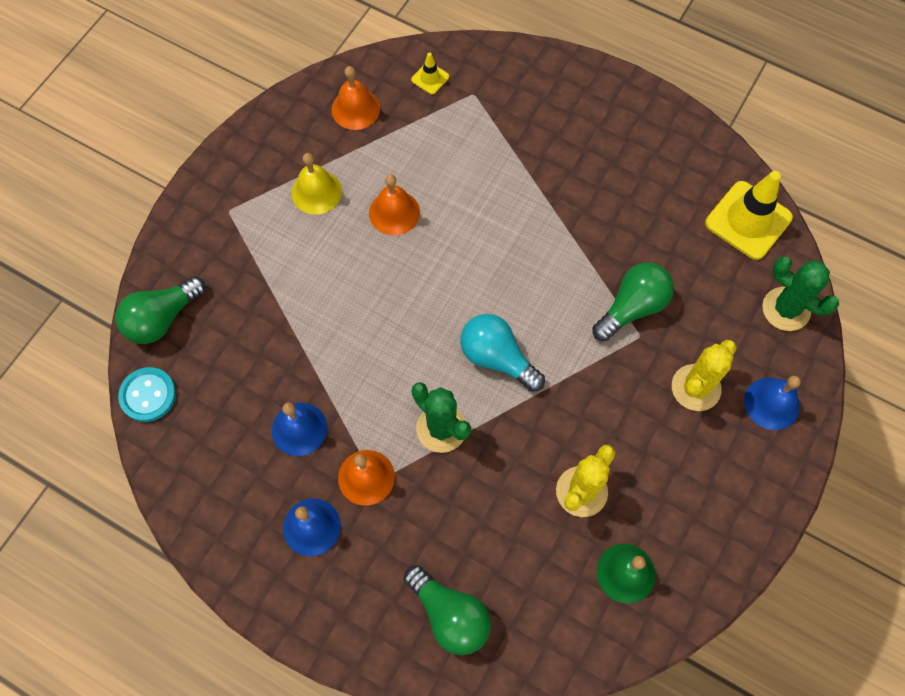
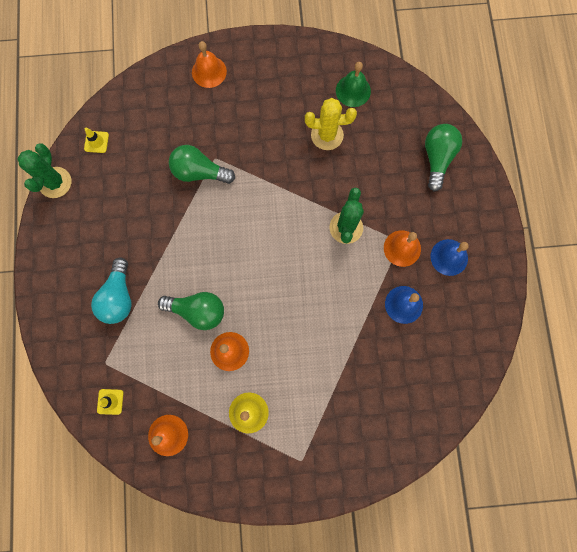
camera: 125 degrees left, 10 degrees up
green light bulb [115,276,206,344] -> green light bulb moved to [158,292,224,330]
turquoise button [118,367,176,422] -> none
turquoise light bulb [460,314,545,392] -> turquoise light bulb moved to [91,258,132,324]
yellow cactus [672,340,737,411] -> none
yellow traffic cone [705,171,793,260] -> yellow traffic cone [84,128,109,153], size x0.47
blue bell [744,376,801,430] -> orange bell [192,41,227,88]
green cactus [762,256,839,331] -> green cactus moved to [17,143,71,198]

